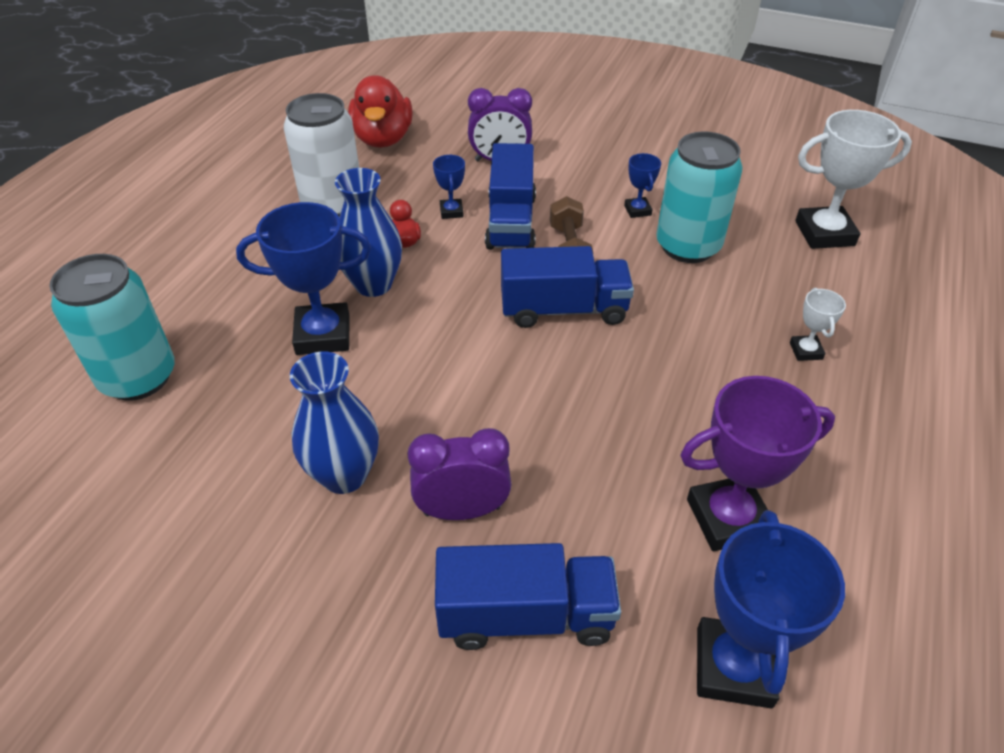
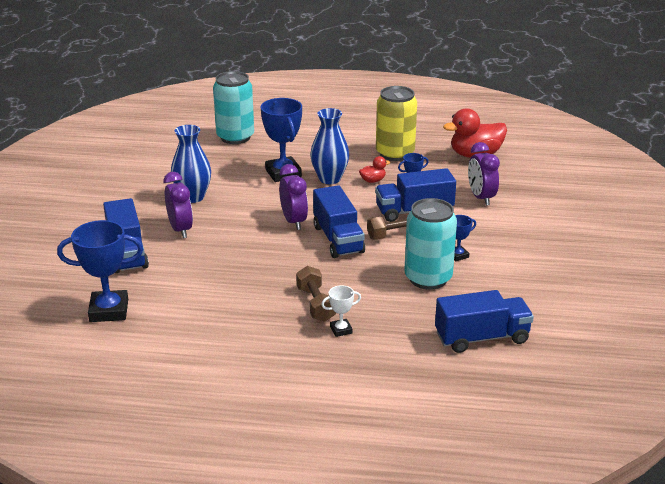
camera: 75 degrees right, 15 degrees down
white can [284,93,359,217] -> yellow can [376,86,417,161]
purple trophy [680,376,835,551] -> none
white trophy [795,110,912,249] -> blue truck [435,290,534,353]
none -> purple clock [279,164,308,230]
none -> brown dumbbell [296,266,336,322]

